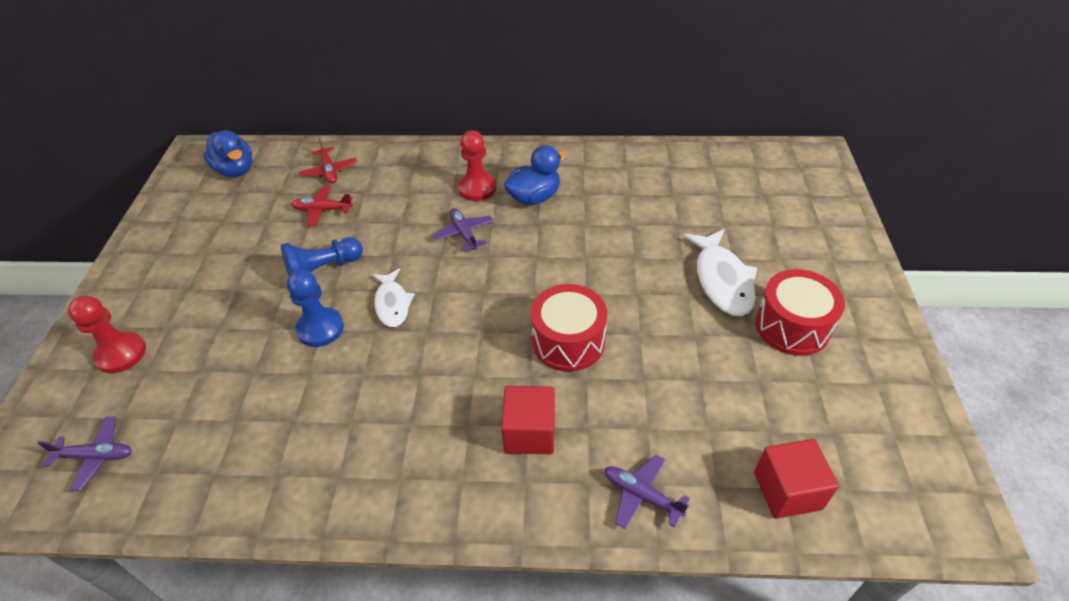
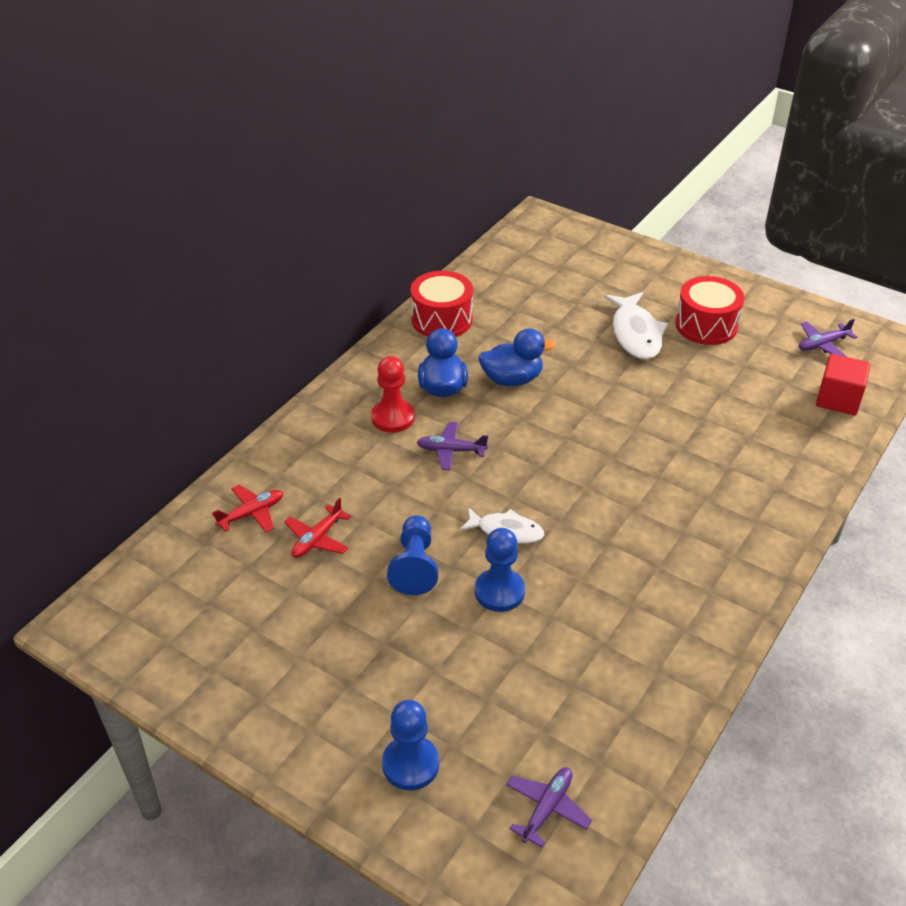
camera: 60 degrees left, 5 degrees down
red pawn [68,296,146,373] -> blue pawn [382,700,439,790]
blue duck [203,131,252,177] -> blue duck moved to [478,328,556,386]
red plane [299,138,357,184] -> red plane turned 45 degrees counterclockwise [212,485,283,532]
red cube [501,386,555,454] -> none
red drum [531,284,608,372] -> red drum moved to [411,271,473,337]
purple plane [604,455,690,529] -> purple plane moved to [799,319,857,357]
white fish [683,229,758,316] -> white fish turned 60 degrees clockwise [604,292,668,360]

